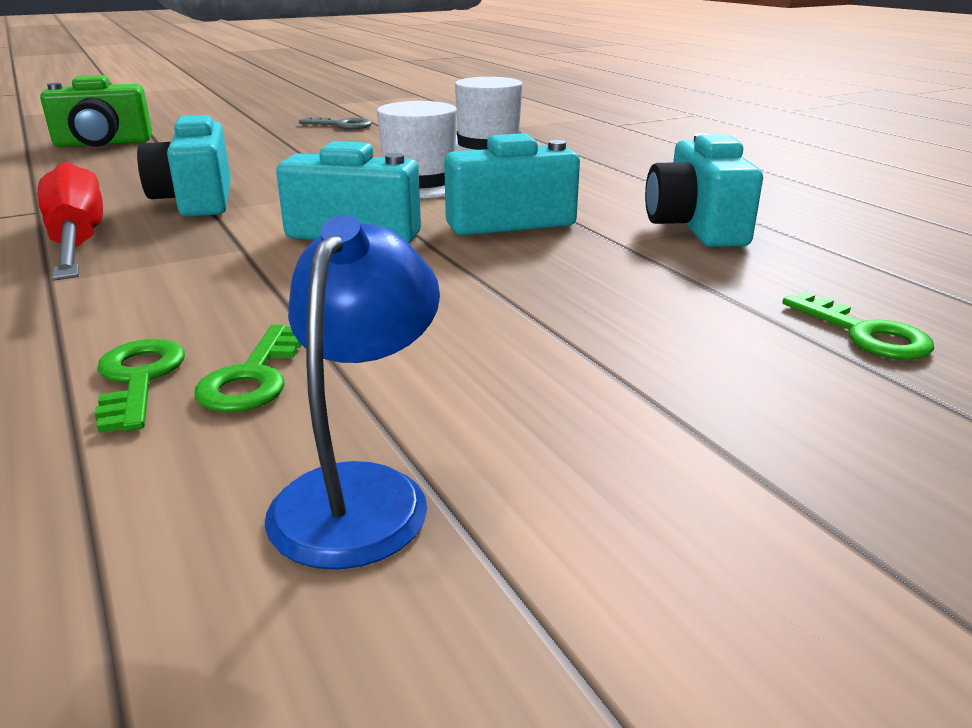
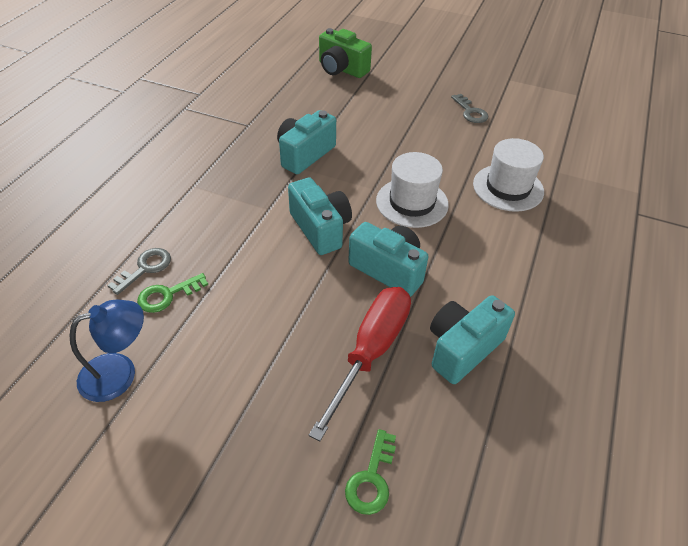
camera: 50 degrees right, 20 degrees up
red screwdriver [37,162,103,280] -> red screwdriver moved to [309,287,411,441]
green key [94,339,185,433] -> grey key [107,248,171,295]

